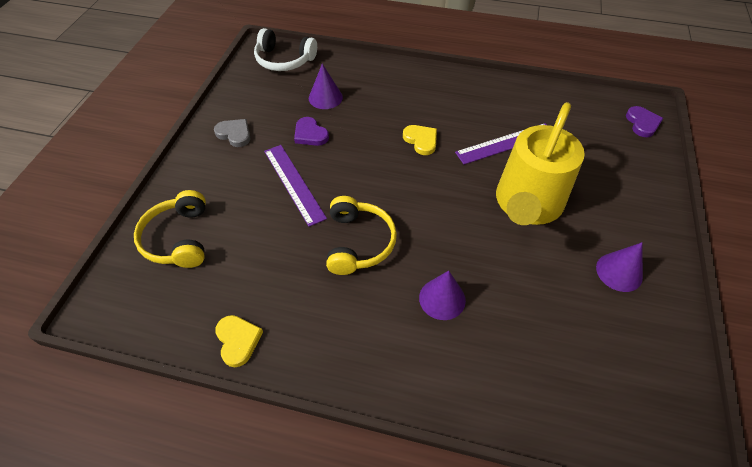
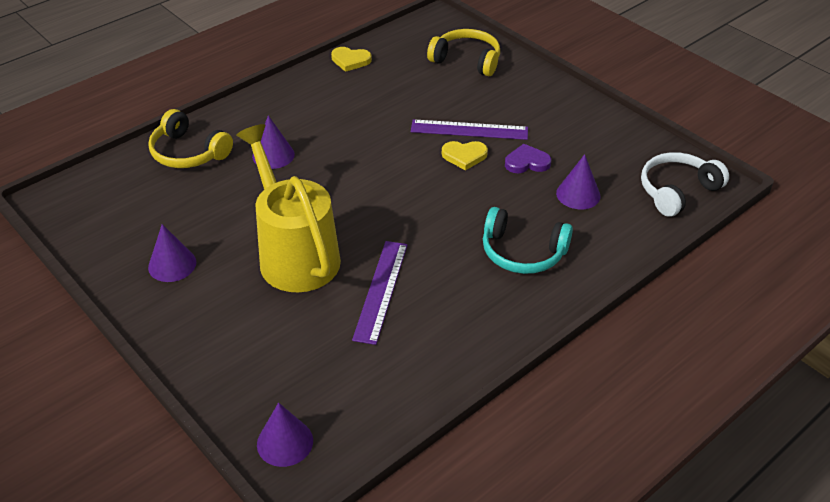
camera: 125 degrees right, 10 degrees down
grey heart [214,119,251,147] -> none
yellow headphones [326,196,397,275] -> yellow headphones moved to [148,109,233,168]
yellow heart [403,125,437,155] -> yellow heart moved to [442,141,488,170]
purple heart [626,106,663,137] -> purple cone [257,403,313,467]
none -> turquoise headphones [483,207,573,274]

